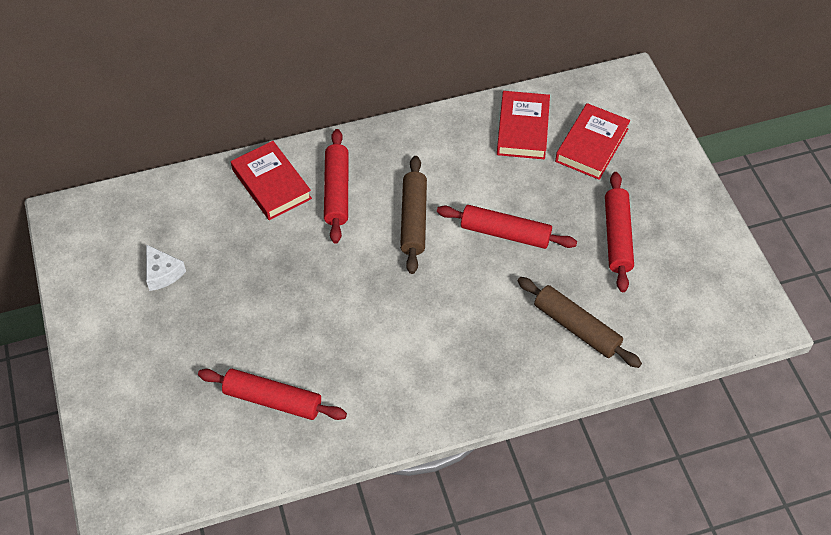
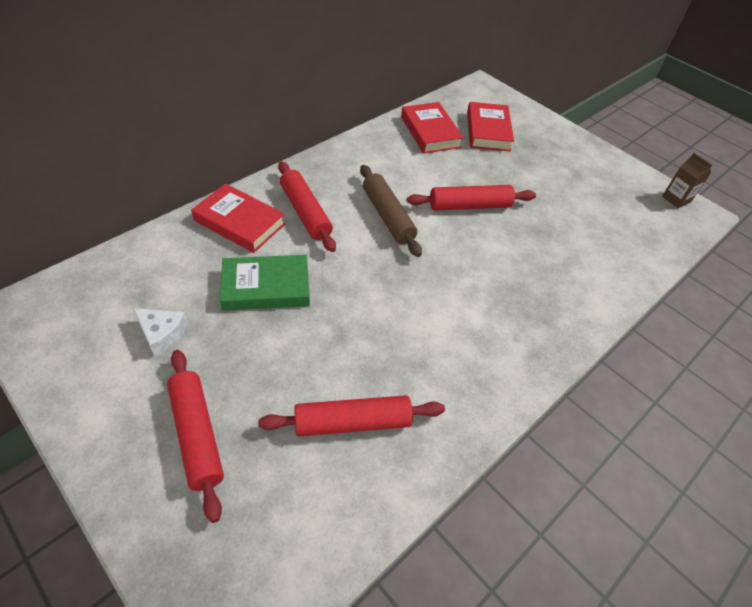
camera: 30 degrees left, 5 degrees down
brown rolling pin [517,277,642,368] -> none
red rolling pin [605,172,634,292] -> red rolling pin moved to [167,350,224,523]
none -> green book [220,255,310,311]
none -> brown carton [662,153,712,208]

